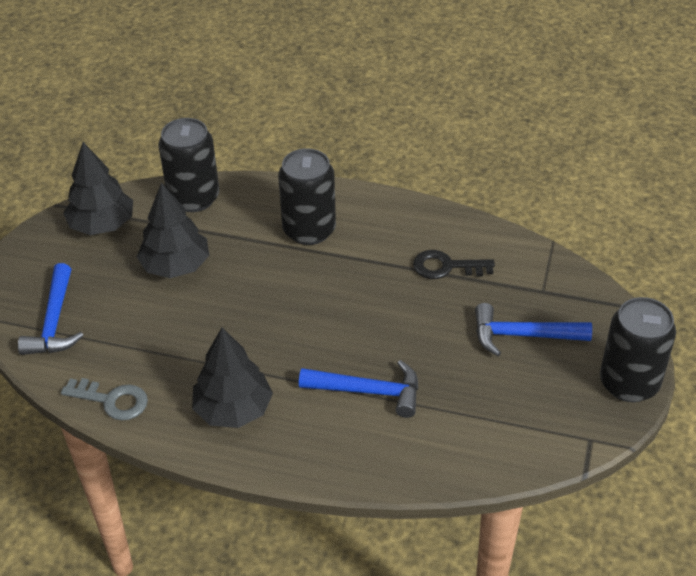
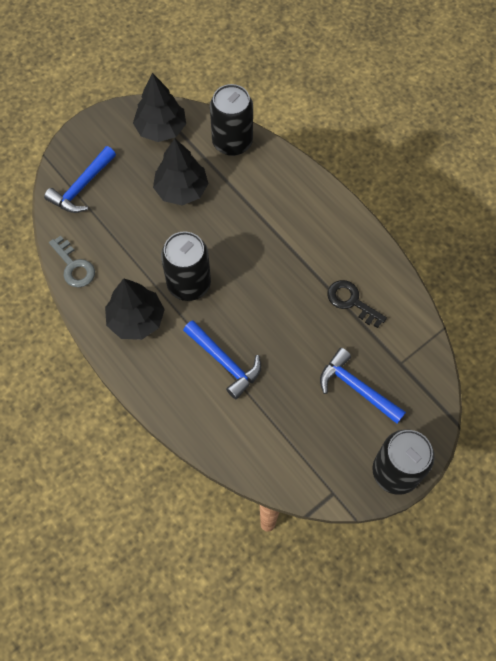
camera: 35 degrees right, 20 degrees up
black can [278,148,336,245] -> black can moved to [161,232,211,301]

